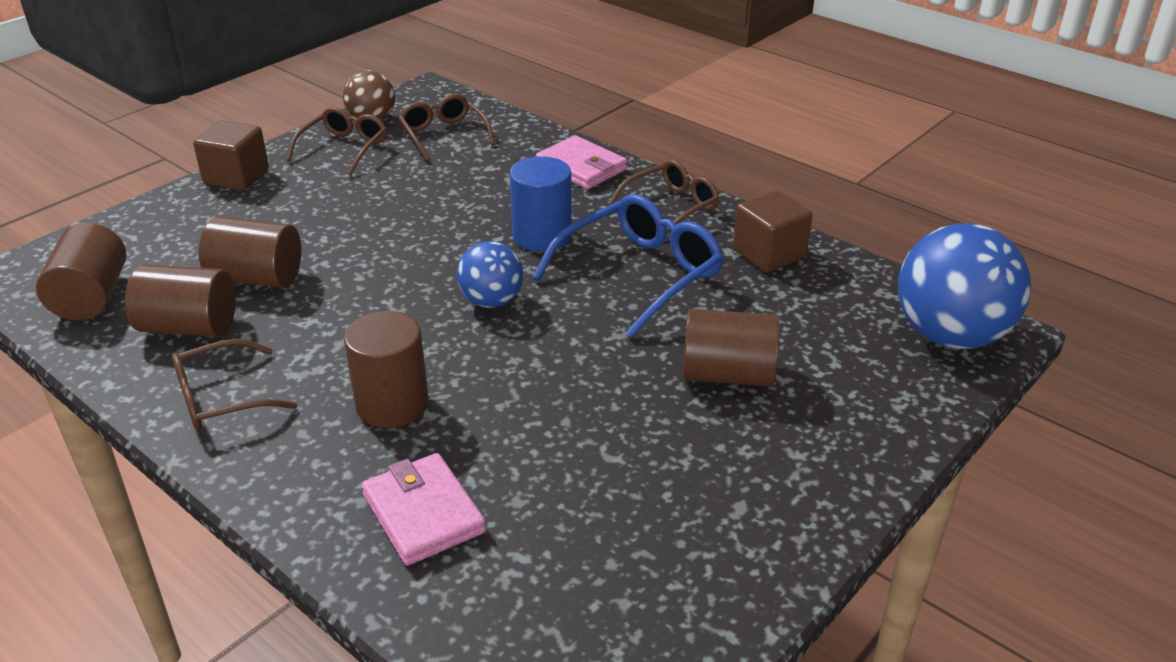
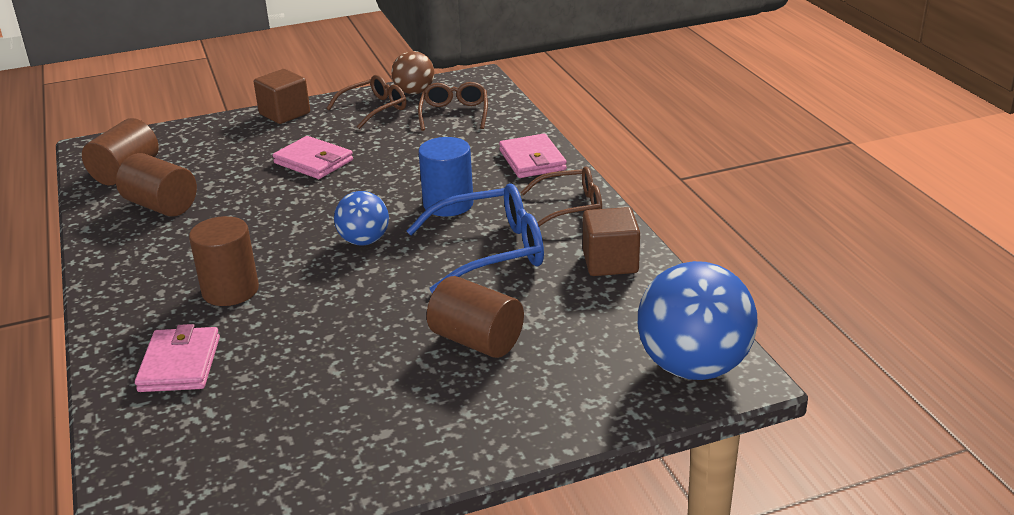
camera: 30 degrees right, 5 degrees down
brown glasses [172,339,297,430] -> none
brown cylinder [199,217,301,288] -> none
none -> pink wallet [273,136,353,179]

